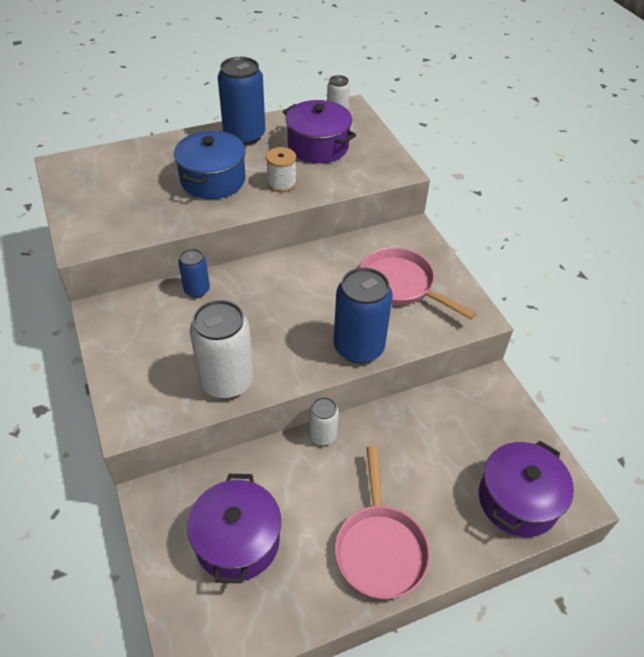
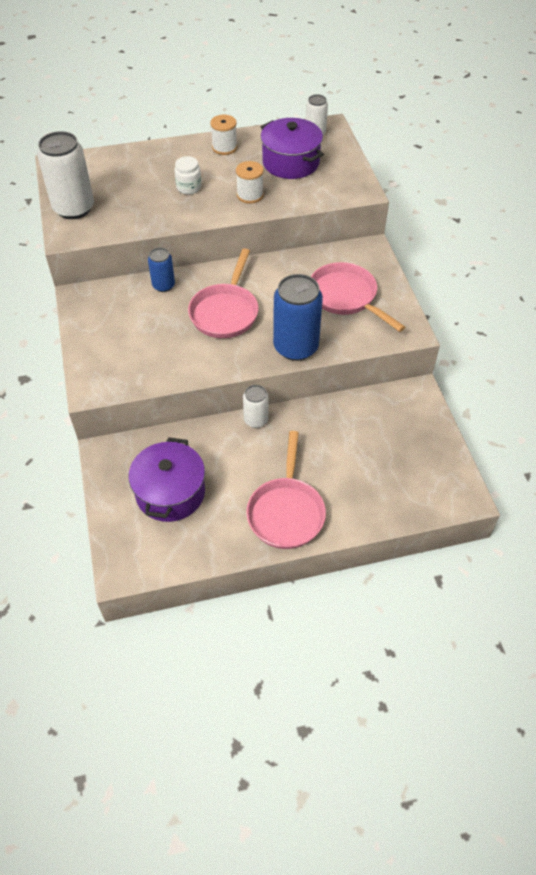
camera: 10 degrees right, 5 degrees up
blue pot [174,131,246,199] -> white jar [174,156,202,195]
white can [190,300,254,399] -> white can moved to [37,131,94,219]
blue can [218,57,265,145] -> white spool [210,115,237,155]
purple pot [479,440,574,537] -> none
none -> pink pan [188,249,258,338]

